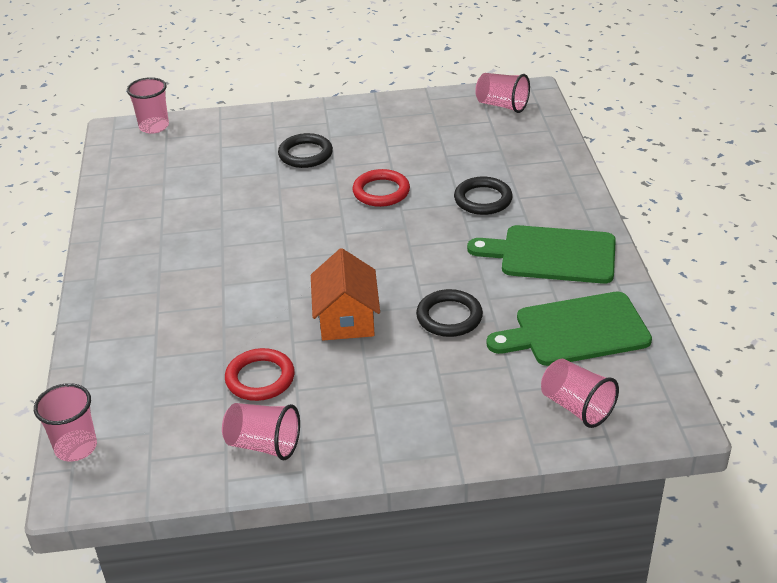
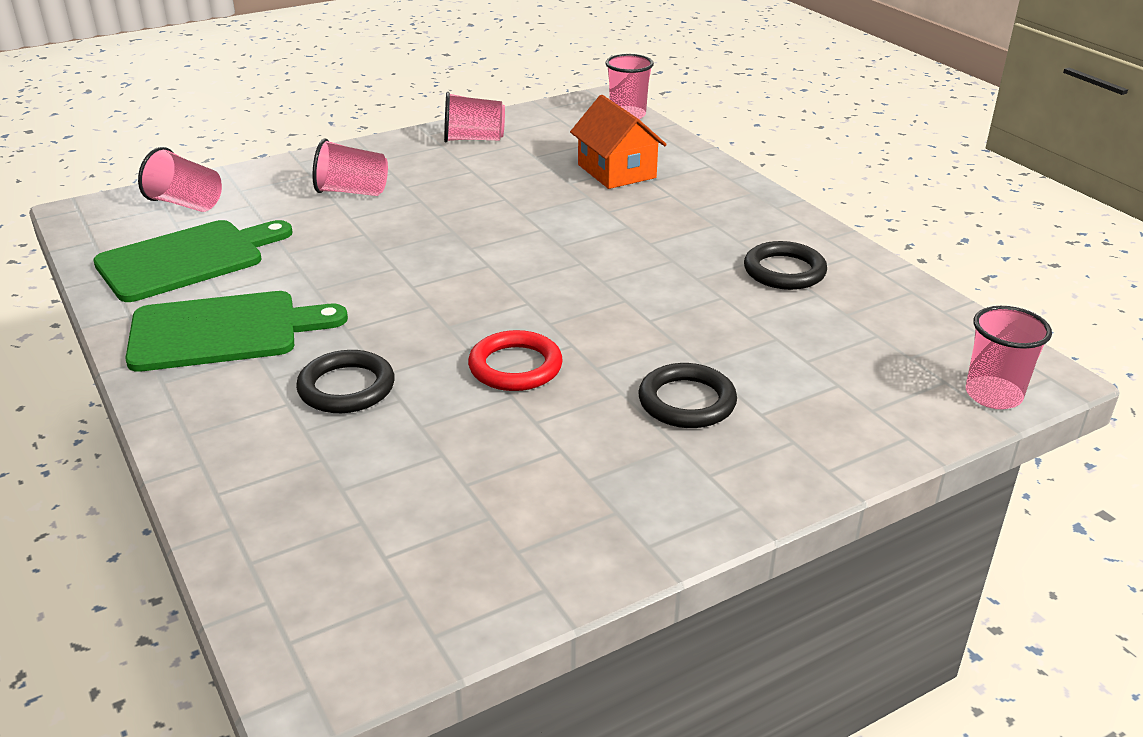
camera: 155 degrees right, 5 degrees down
red ring [225,348,295,401] -> none
orange house [311,248,380,340] -> orange house moved to [570,95,667,189]
black ring [416,289,483,337] -> black ring moved to [744,241,827,290]
pink cup [475,73,530,113] -> pink cup moved to [312,138,388,196]

